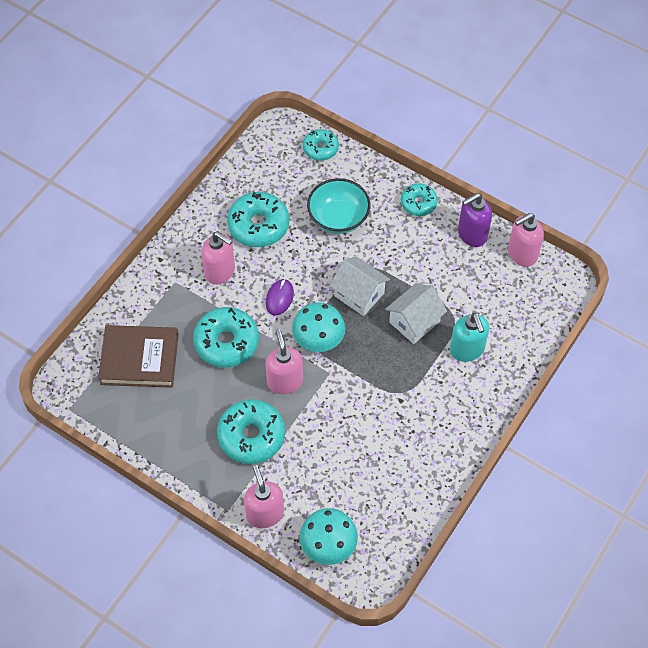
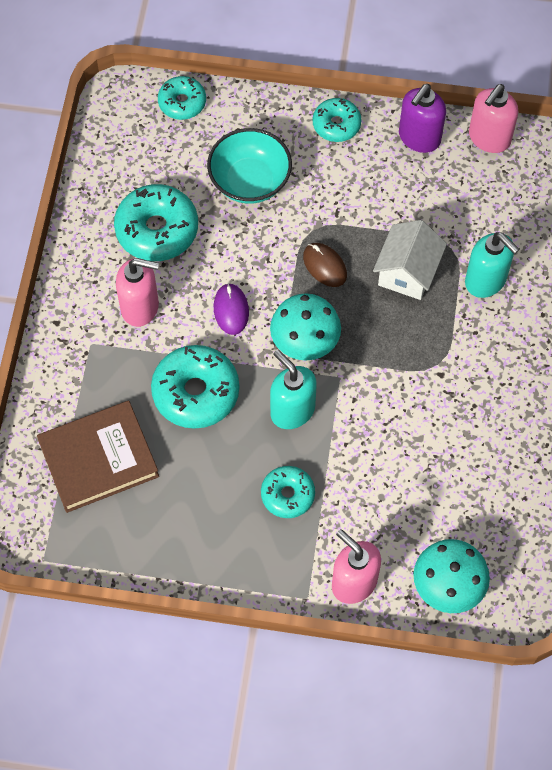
camera: 25 degrees left, 5 degrees up
turquoise donut [217,399,285,464] -> turquoise donut [261,466,315,518], size x0.60
pink soap dispenser [265,329,303,394] -> turquoise soap dispenser [270,350,317,429]
white house [330,257,390,316] -> brown mouse [303,243,347,287]

